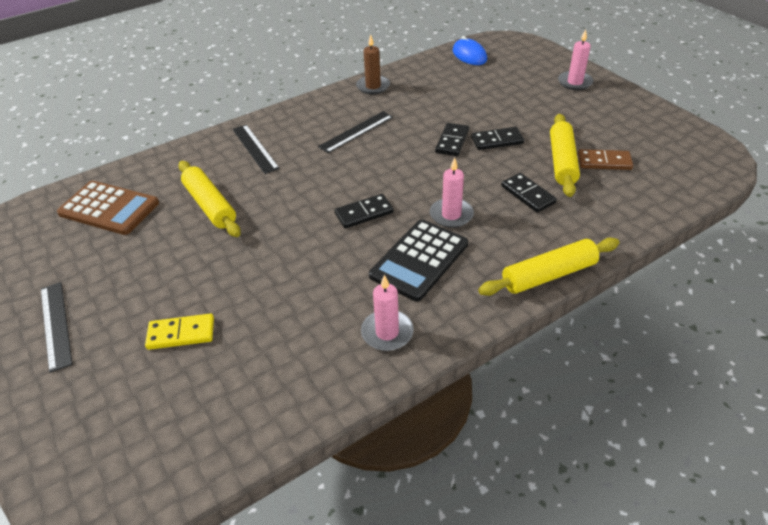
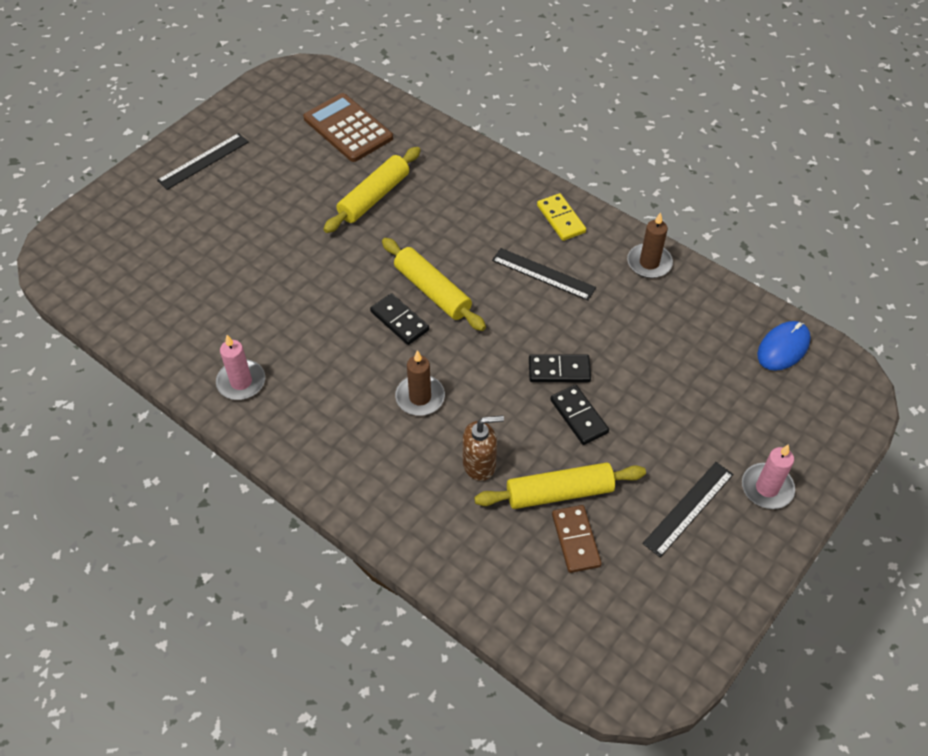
camera: 70 degrees right, 10 degrees up
brown calculator [57,181,159,235] -> brown calculator turned 135 degrees clockwise [303,93,393,162]
yellow domino [145,313,214,350] -> yellow domino moved to [537,193,586,241]
black ruler [232,125,280,174] -> black ruler moved to [642,462,733,557]
black calculator [369,219,468,302] -> none
pink candle [430,157,474,228] -> brown candle [395,350,445,416]
yellow rolling pin [478,238,619,296] -> yellow rolling pin moved to [382,238,486,331]
black domino [501,173,557,213] -> brown soap dispenser [463,415,504,481]

